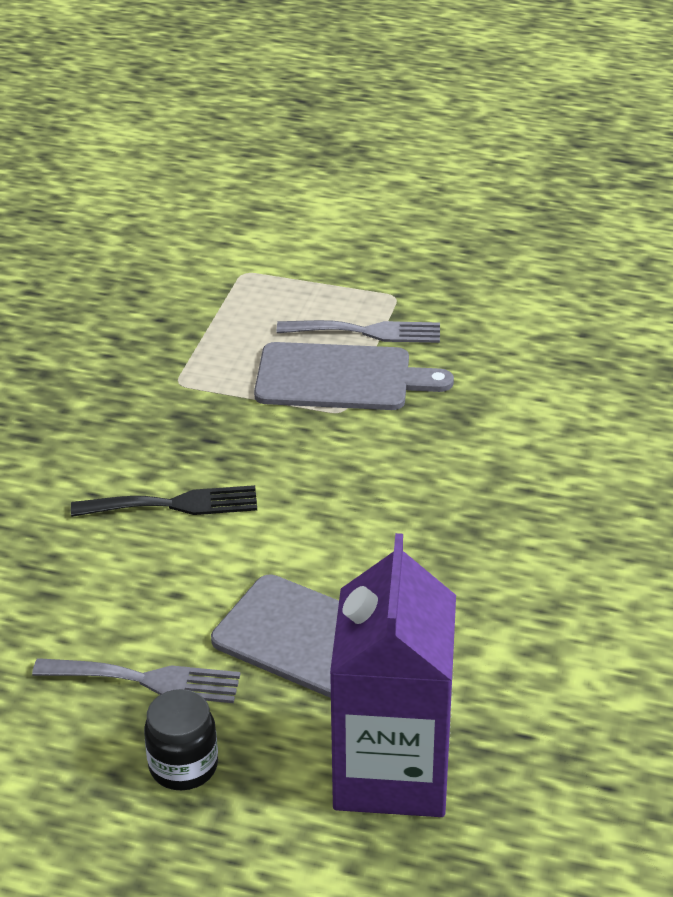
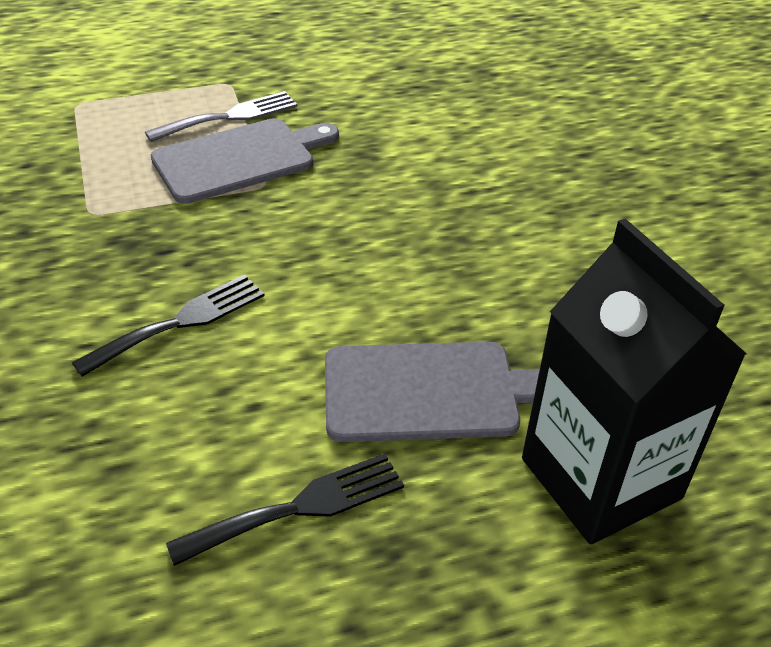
camera: 35 degrees left, 5 degrees up
grey fork [32,658,240,703] -> black fork [166,453,404,566]
black jar [144,689,218,790] -> none
purple carton [330,533,456,817] -> black carton [522,218,747,544]

